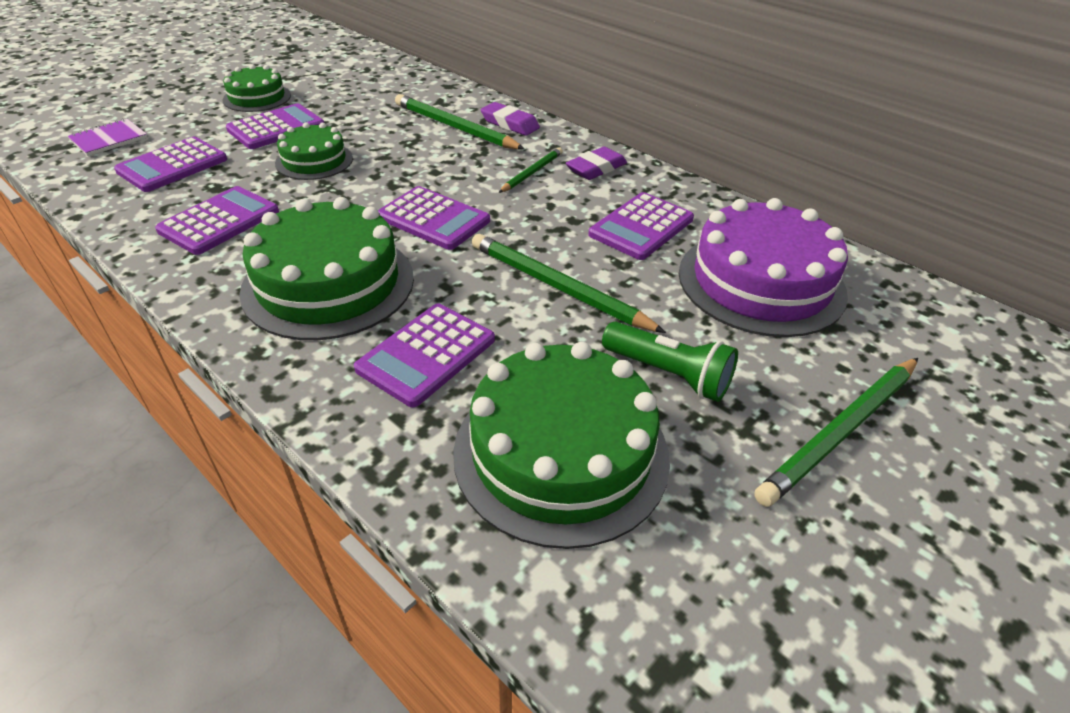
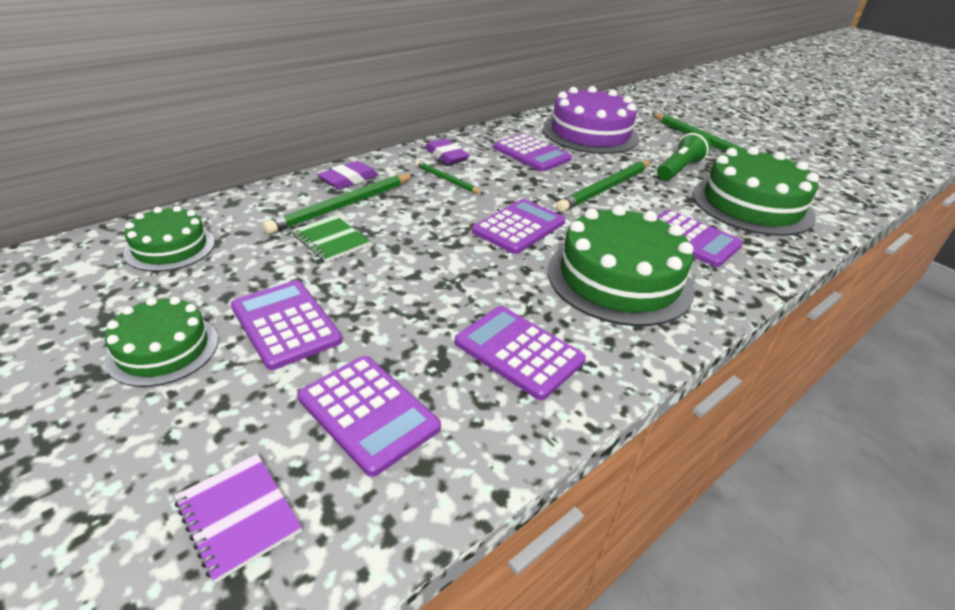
camera: 85 degrees left, 5 degrees down
green cake [275,122,353,180] -> green cake moved to [123,206,215,272]
none -> green notebook [292,215,370,262]

